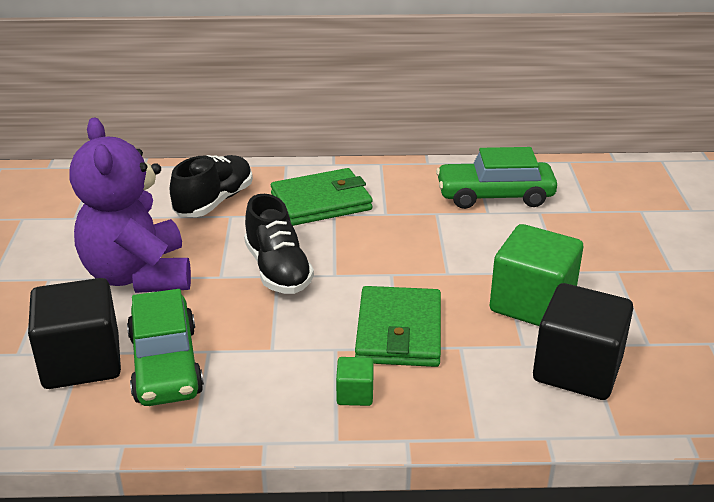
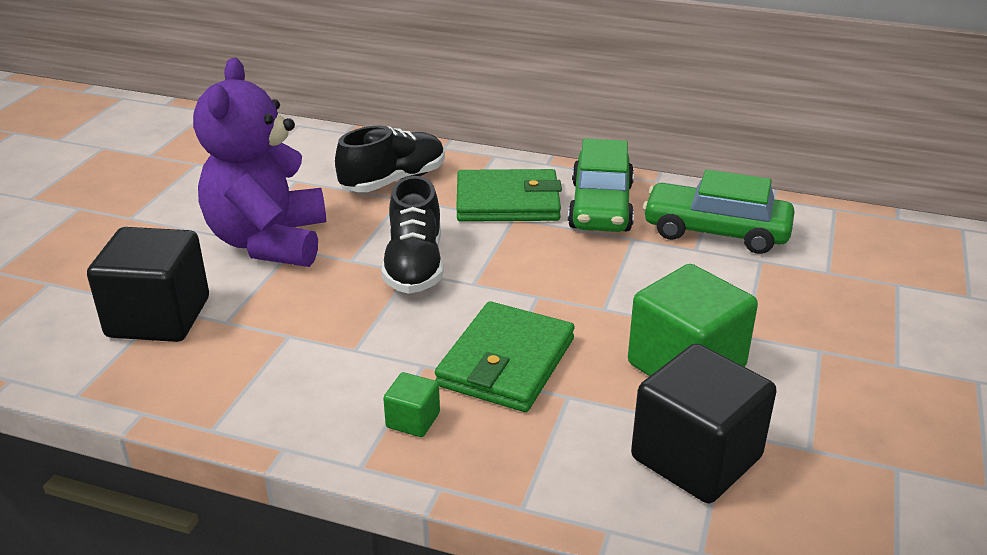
camera: 20 degrees right, 0 degrees up
green car [127,289,204,406] -> green car moved to [568,138,634,232]

